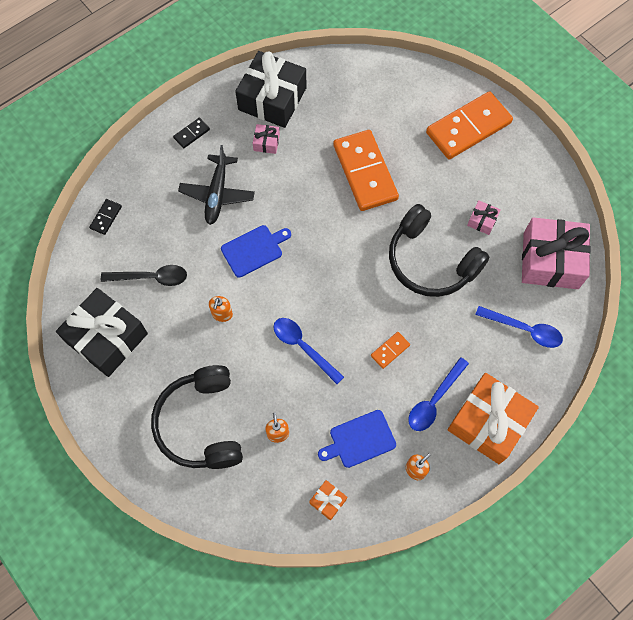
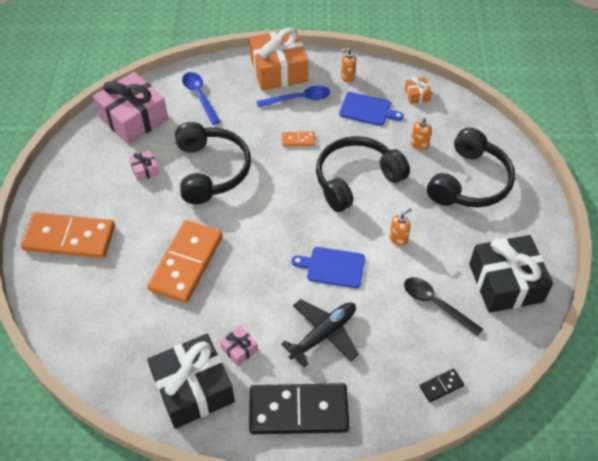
camera: 140 degrees left, 15 degrees down
black domino [173,118,210,148] -> black domino [249,383,349,434], size x2.35
blue spoon [273,318,344,384] -> black headphones [316,136,410,212]

